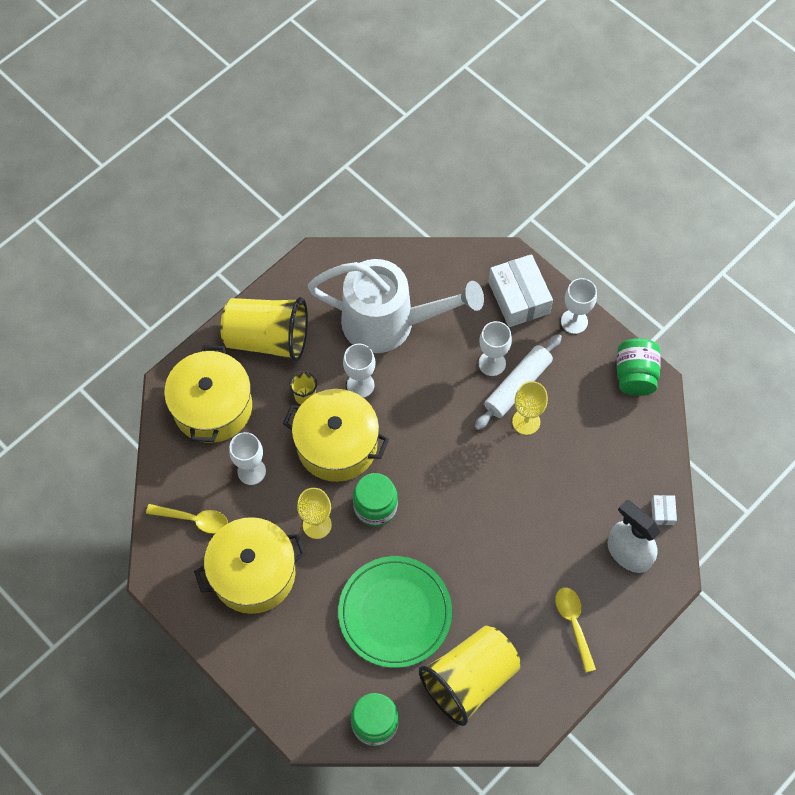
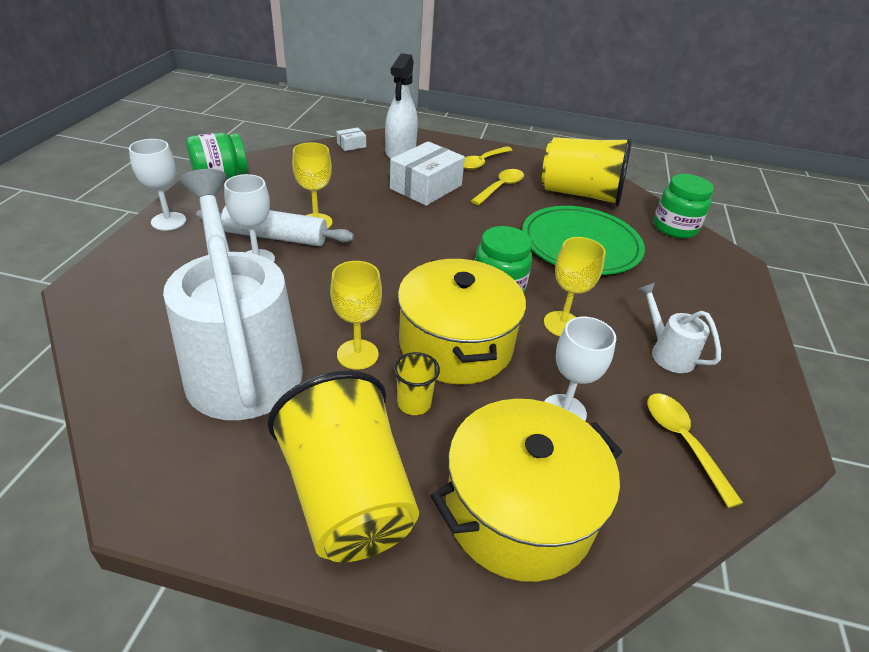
camera: 125 degrees left, 25 degrees down
yellow pot [194,517,306,614] -> white watering can [638,283,721,373]
white goblet [343,344,376,398] -> yellow goblet [330,261,382,370]
white box [489,254,553,327] -> white box moved to [390,141,465,206]
none -> yellow spoon [471,169,524,205]

